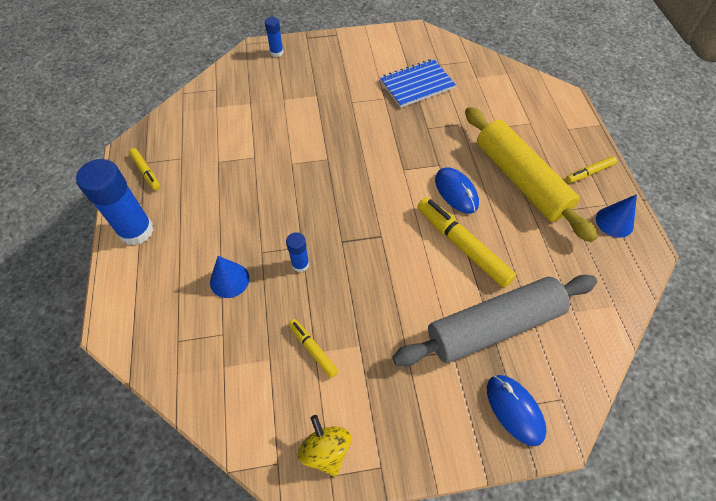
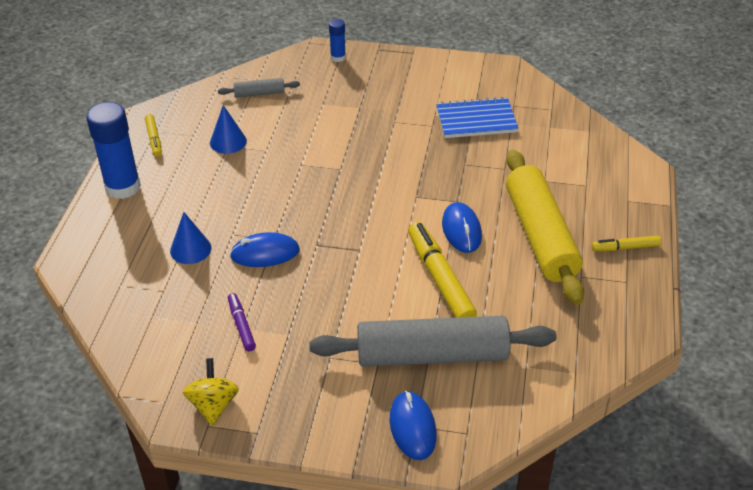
camera: 20 degrees right, 15 degrees down
blue glue stick [286,232,309,272] -> blue mouse [230,232,300,267]
yellow marker [289,319,338,378] -> purple marker [228,293,256,351]
blue cone [596,194,637,238] -> blue cone moved to [210,105,247,154]
none -> grey rolling pin [218,78,300,98]

